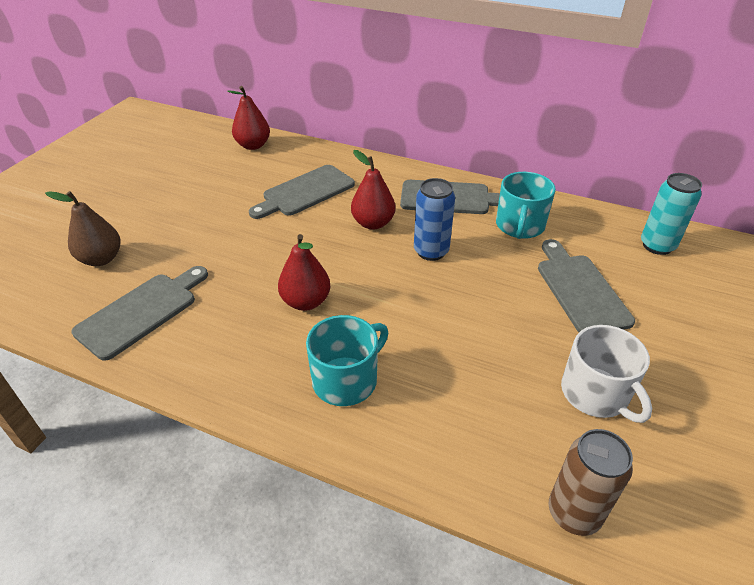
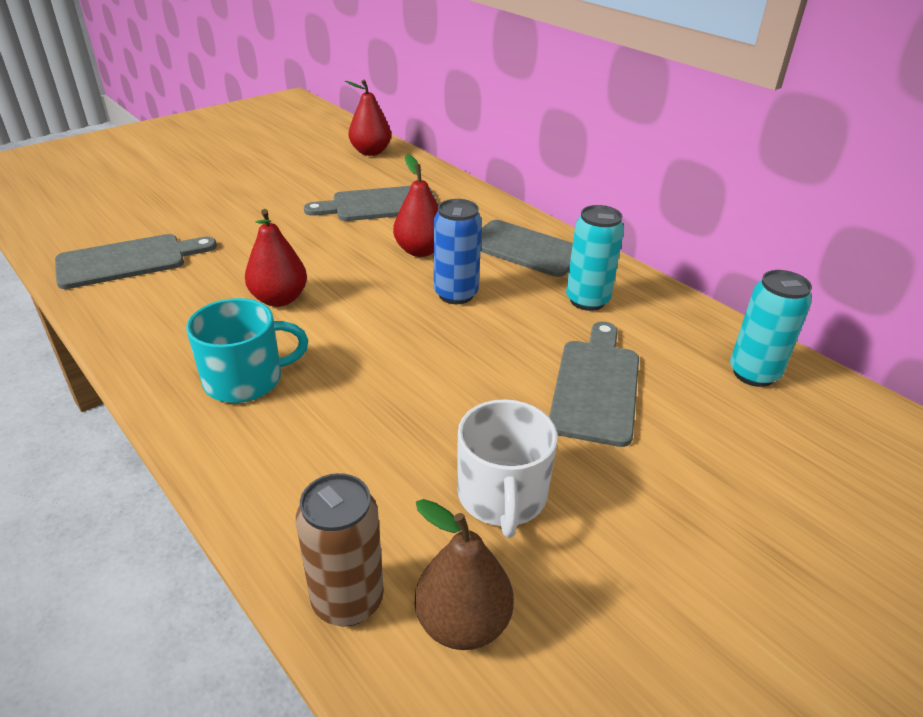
camera: 25 degrees right, 5 degrees down
brown pear [45,191,121,266] -> brown pear moved to [415,499,514,650]
turquoise mug [496,172,556,239] -> turquoise can [566,205,624,311]

